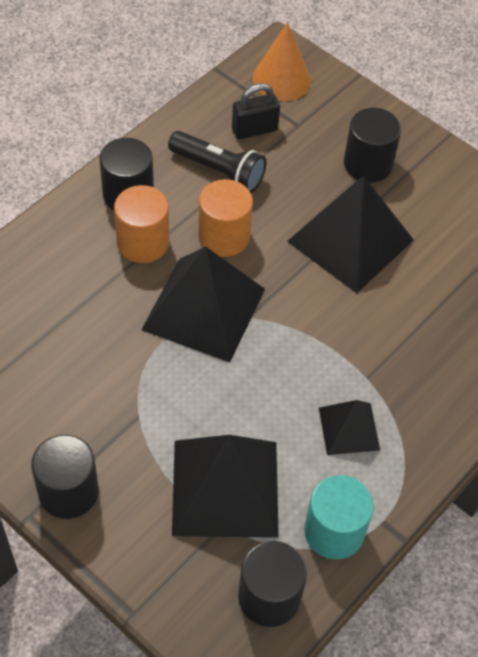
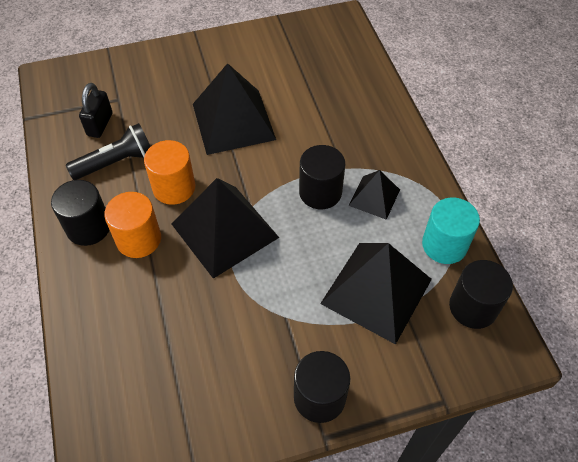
camera: 55 degrees left, 0 degrees up
orange cone [253,22,311,101] -> none
black cylinder [344,108,401,183] -> black cylinder moved to [299,145,345,209]

